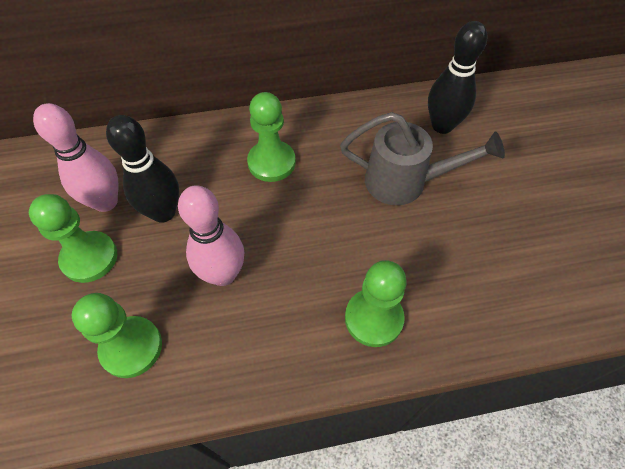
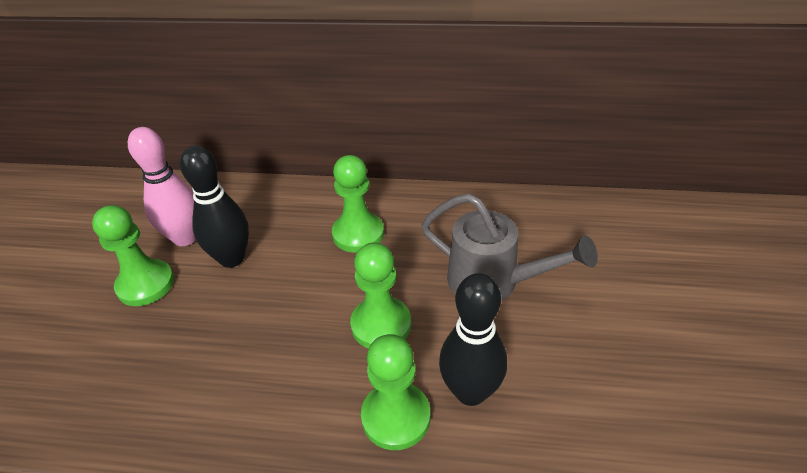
camera: 20 degrees right, 15 degrees down
green pawn [72,293,162,378] -> green pawn moved to [350,242,411,349]
pink bowling pin [178,185,244,286] -> none
black bowling pin [428,21,487,134] -> black bowling pin moved to [439,273,507,406]

